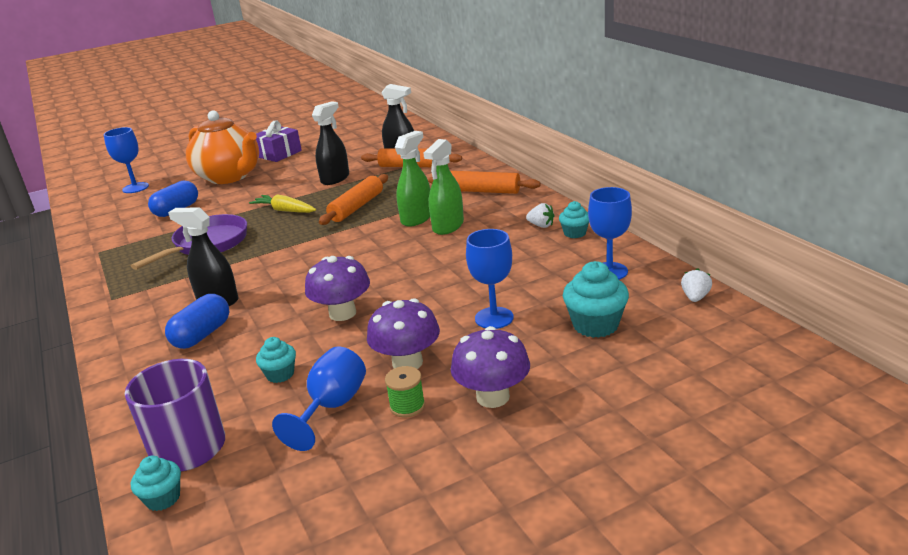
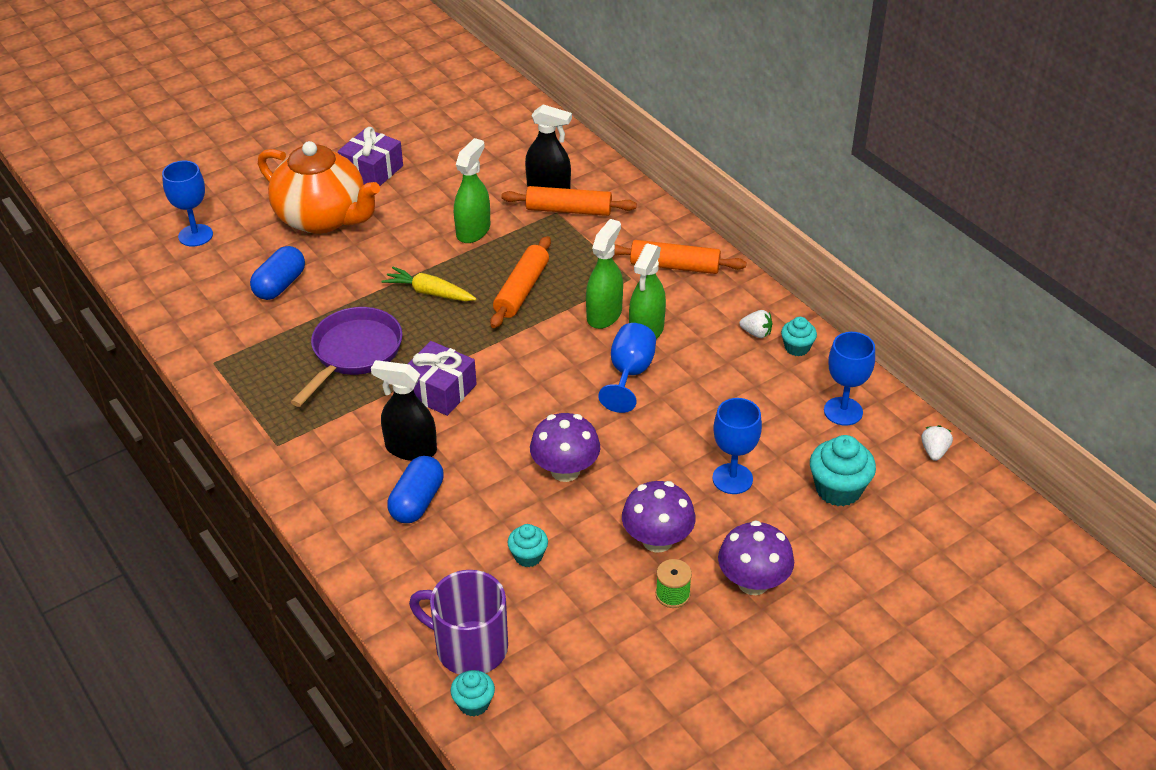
camera: 10 degrees left, 15 degrees up
blue goblet [272,346,366,451] -> blue goblet moved to [598,323,656,413]
black spray bottle [312,101,349,185] -> green spray bottle [454,138,490,243]
none -> purple gift [408,341,477,416]

